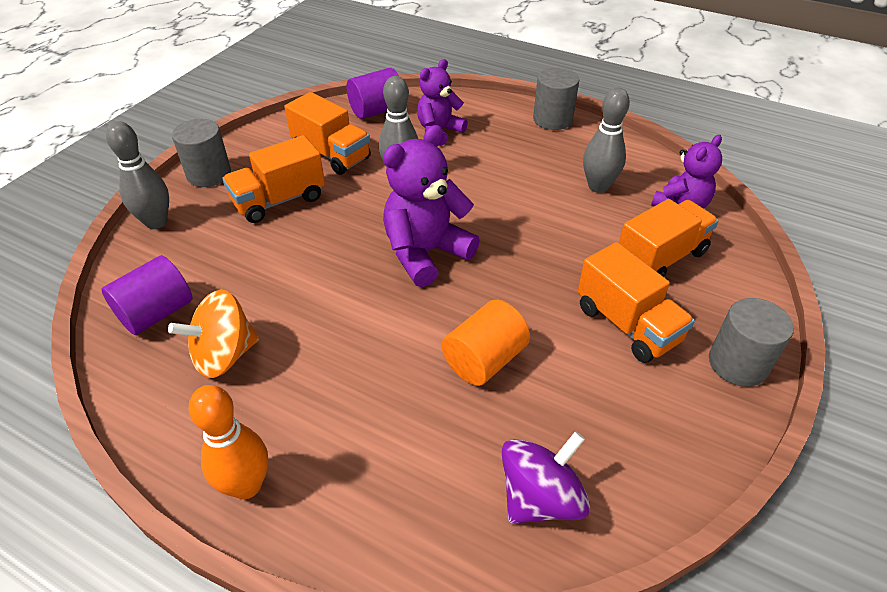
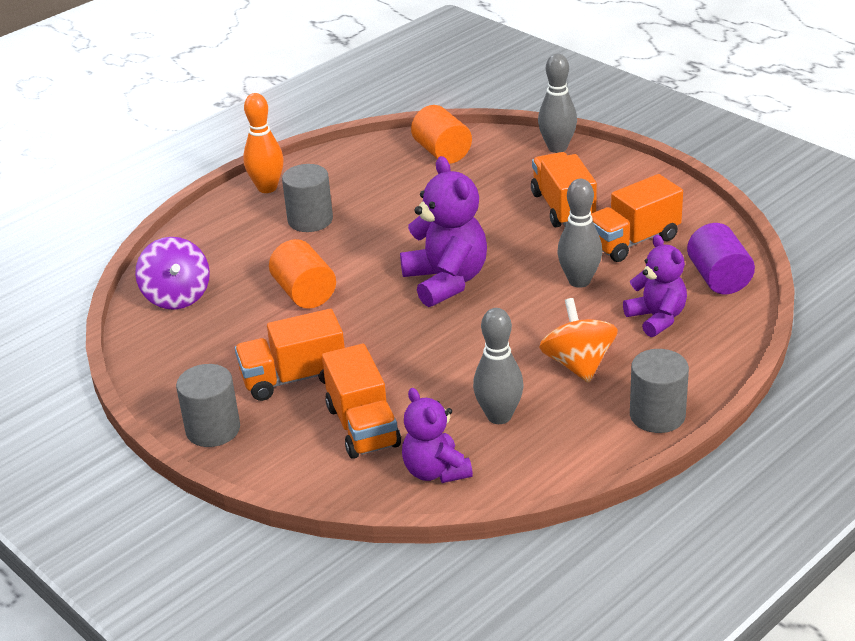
camera: 110 degrees right, 10 degrees down
purple cylinder [101,255,192,335] -> orange cylinder [411,105,472,164]
orange spinning top [168,290,259,378] -> orange spinning top moved to [539,298,618,383]
grey cylinder [172,119,231,187] -> grey cylinder moved to [282,164,333,232]

